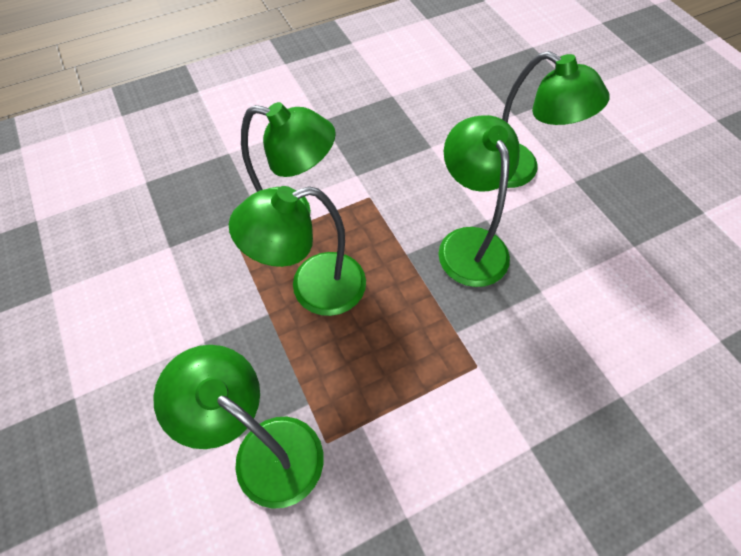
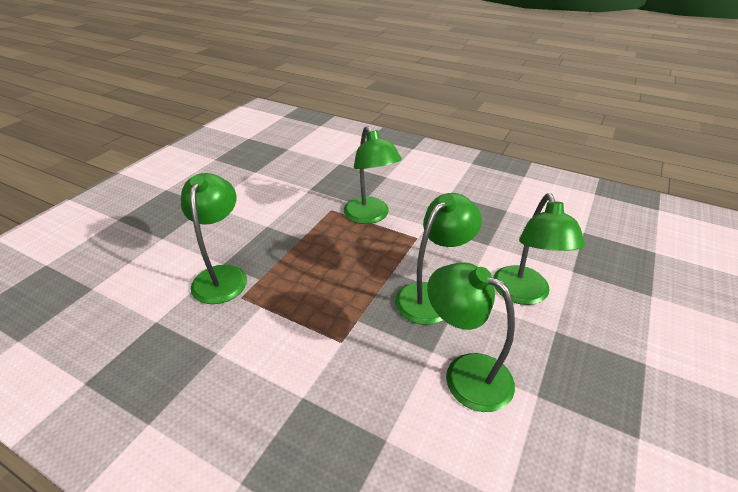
camera: 55 degrees right, 20 degrees down
green lamp [229,186,366,316] -> green lamp moved to [427,262,515,412]

